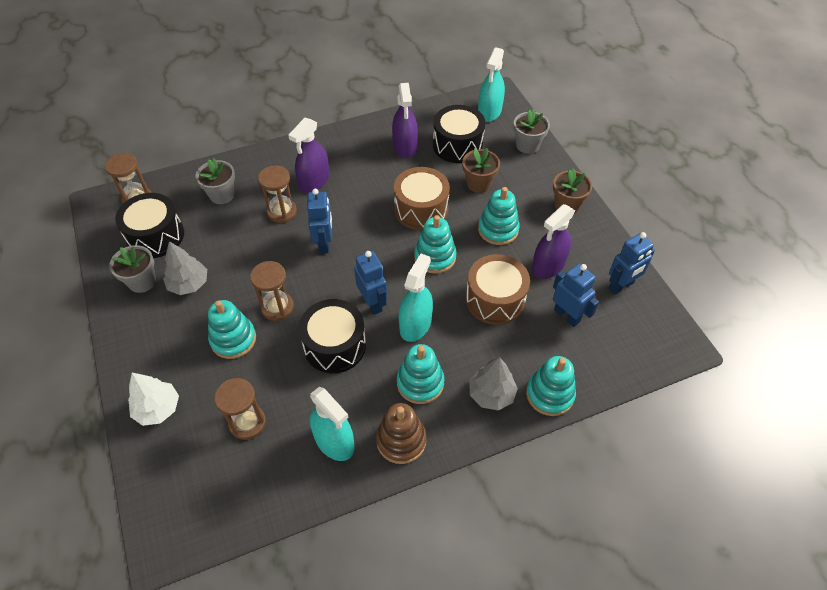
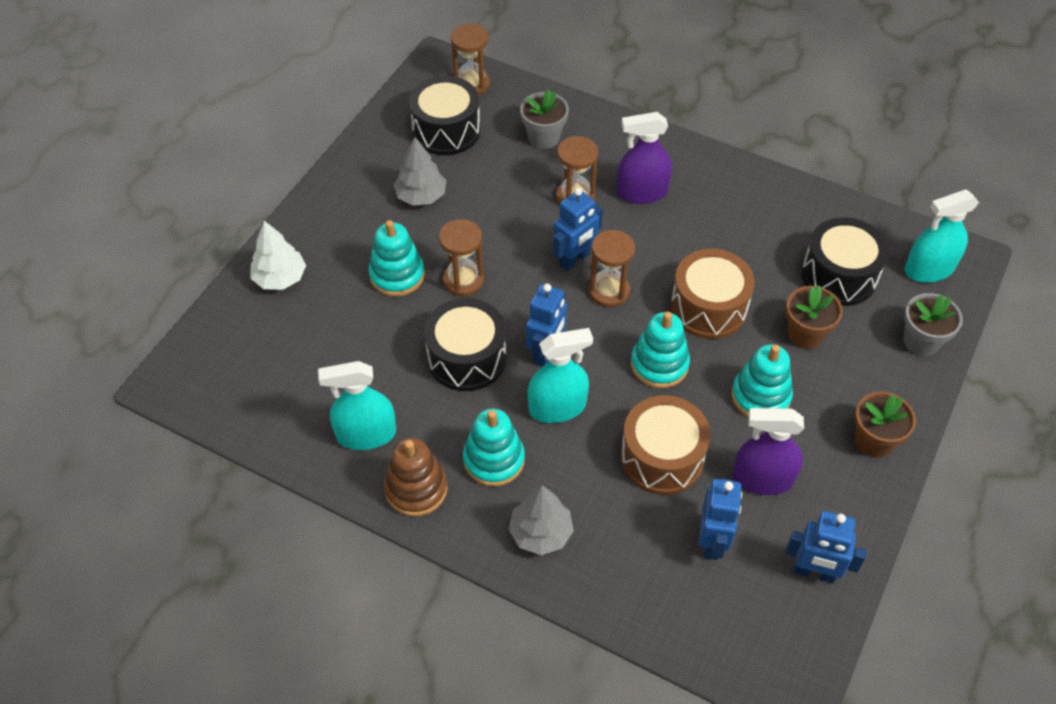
camera: 50 degrees right, 0 degrees up
grey flower pot [109,245,156,293] -> none
brown hourglass [214,378,266,440] -> brown hourglass moved to [589,230,635,307]
turquoise spray bottle [310,387,355,461] -> turquoise spray bottle turned 75 degrees clockwise [318,361,396,450]
purple spray bottle [392,83,418,158] -> none
turquoise stacking toy [526,356,576,416] -> none

